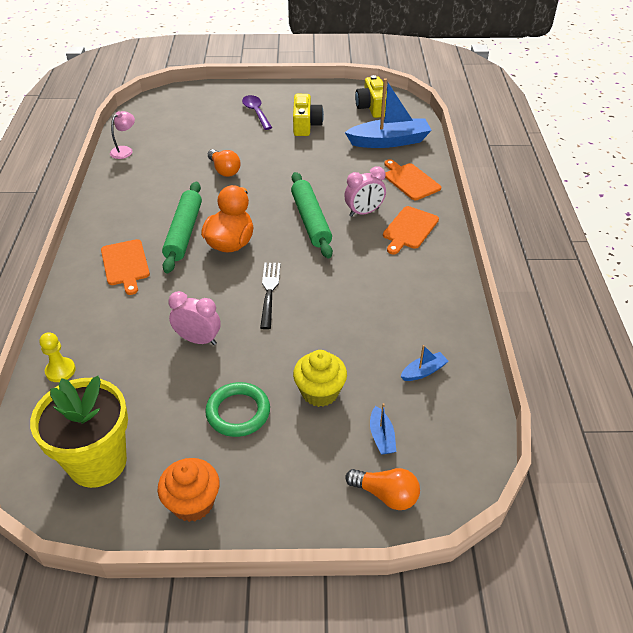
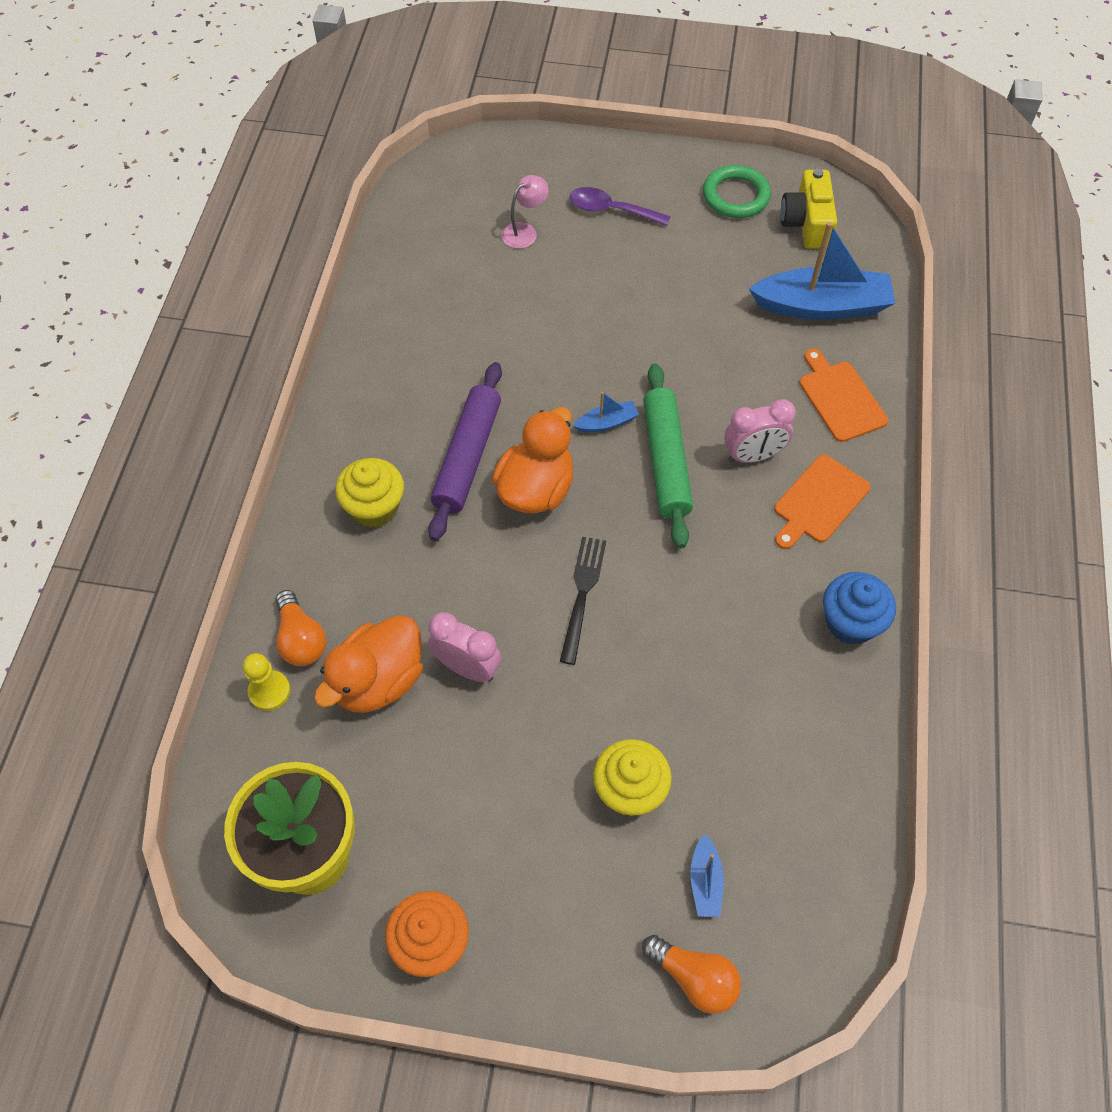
camera: 10 degrees right, 15 degrees up
orange cutting board [101,239,150,295] -> yellow cupcake [335,458,404,528]
pink lamp [110,111,135,159] -> pink lamp moved to [501,175,549,249]
green rolling pin [162,182,202,274] -> purple rolling pin [428,362,502,541]
green ring [205,382,270,437] -> green ring moved to [703,165,771,218]
orange light bulb [208,149,241,177] -> orange light bulb moved to [275,590,326,666]
purple spoon [242,95,272,130] -> purple spoon turned 60 degrees counterclockwise [570,187,671,226]
yellow camera [293,94,324,136] -> none
blue boat [400,345,448,381] -> blue boat moved to [573,392,639,432]
none -> orange duck [314,615,423,713]
none -> blue cupcake [823,572,896,645]

